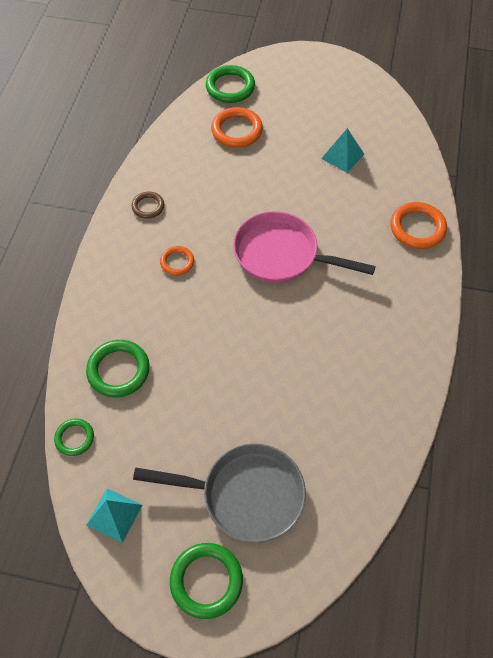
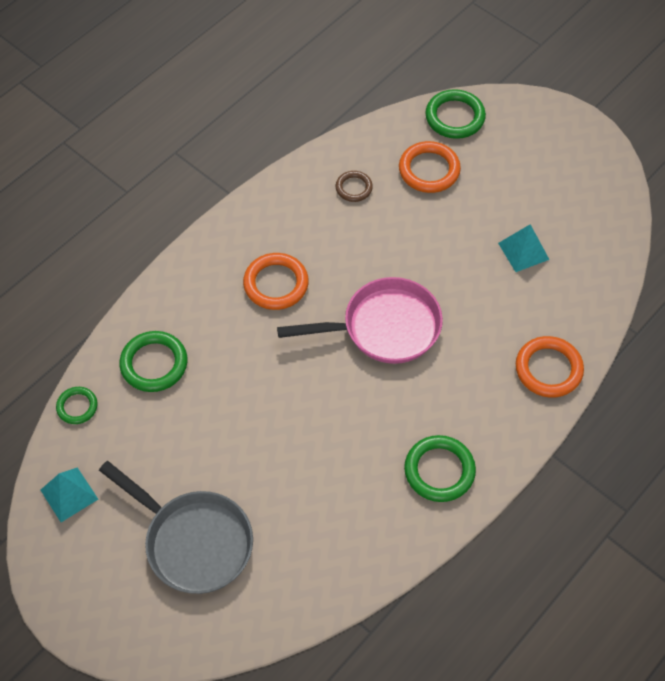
camera: 30 degrees right, 0 degrees up
brown ring [131,191,164,219] -> brown ring moved to [336,171,373,202]
orange ring [160,246,194,275] -> orange ring [243,253,309,310], size x1.68
green ring [170,543,243,619] -> green ring moved to [404,435,476,502]
pink pan [233,211,376,283] -> pink pan turned 120 degrees clockwise [277,277,443,364]

